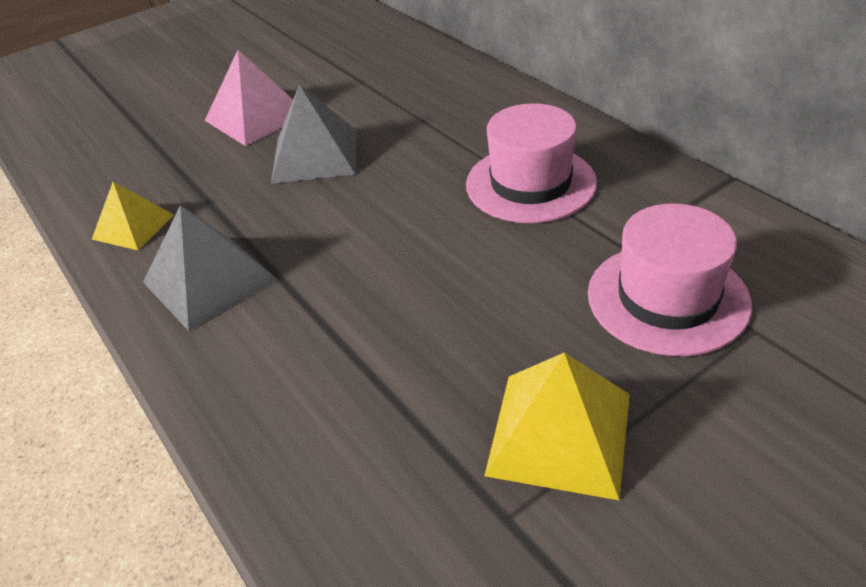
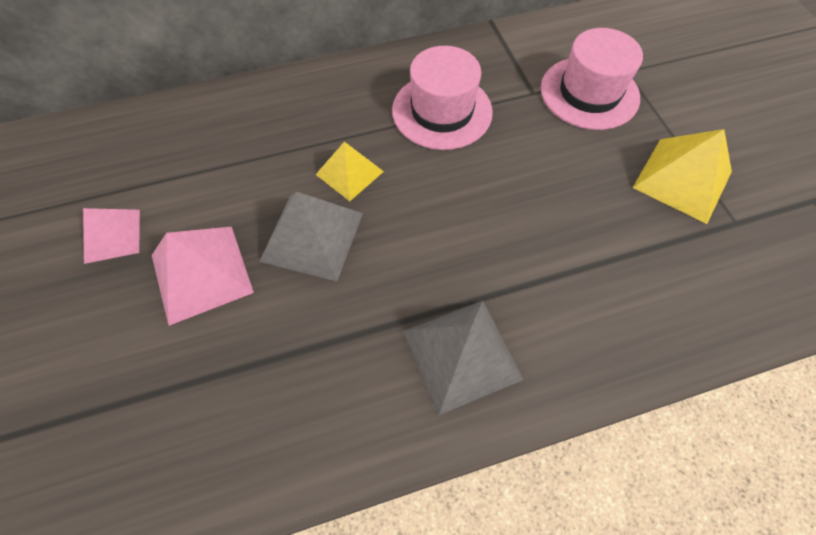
camera: 75 degrees left, 20 degrees up
yellow pyramid [91,182,174,250] -> yellow pyramid moved to [315,142,384,201]
none -> pink pyramid [83,208,140,264]

